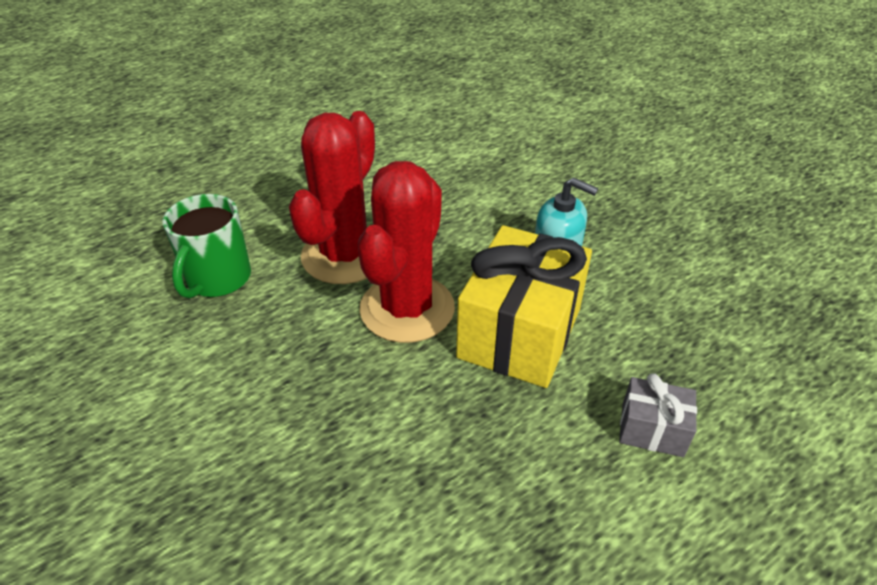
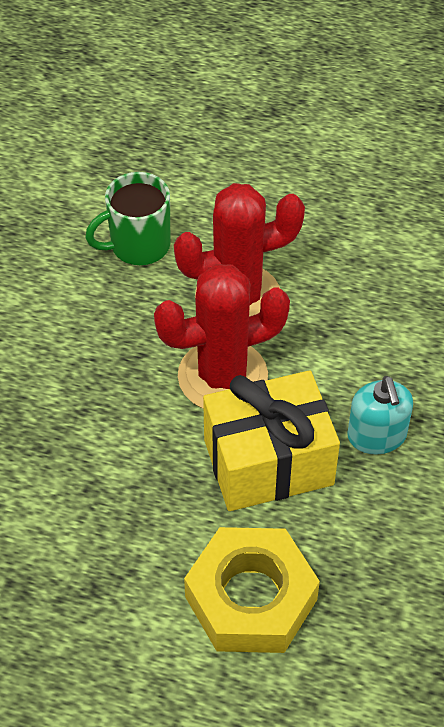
camera: 50 degrees right, 10 degrees up
grey gift [619,373,697,457] -> yellow nut [184,527,320,653]

